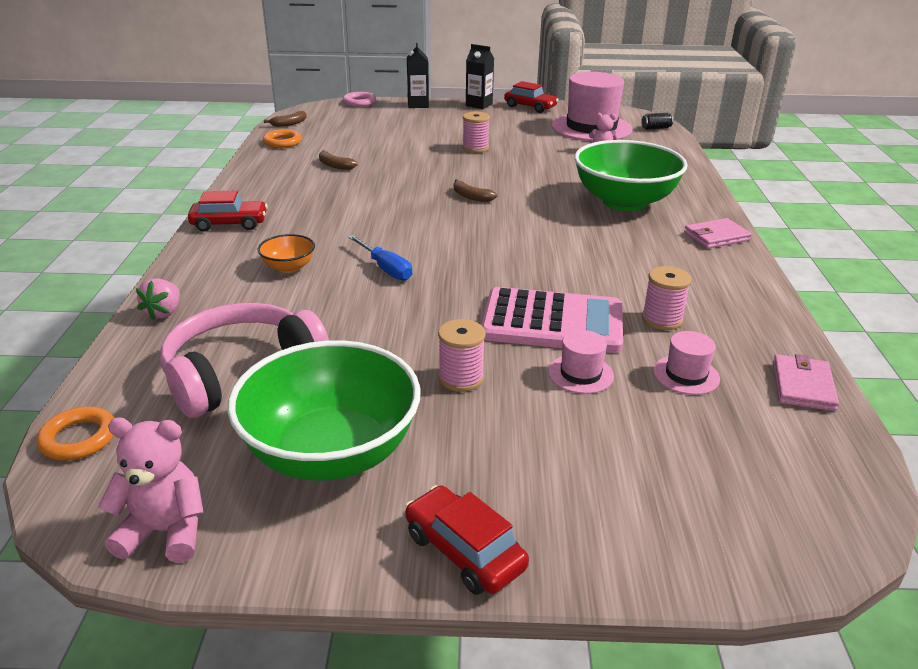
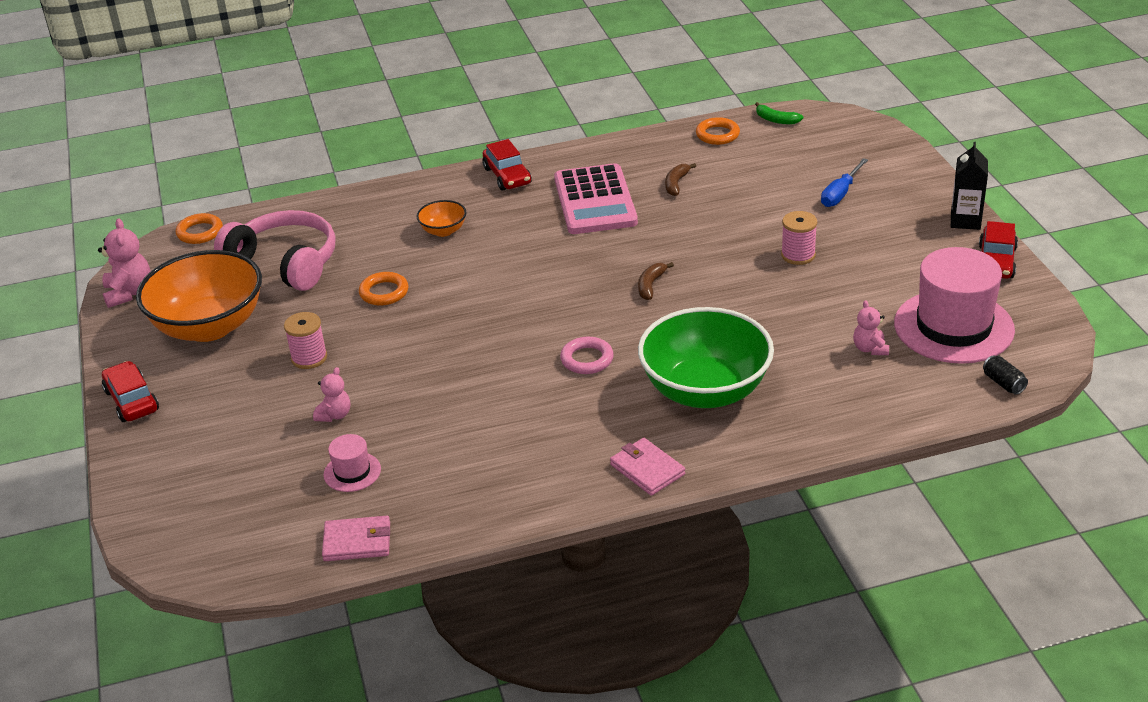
camera: 75 degrees right, 5 degrees up
pink strawberry [136,278,180,320] -> none
green bowl [228,340,421,481] -> orange bowl [136,250,262,342]
brown banana [264,111,307,127] -> green banana [755,102,803,124]
pink ring [343,92,376,107] -> pink ring moved to [560,337,614,374]
blue screwdriver [348,235,412,281] -> blue screwdriver moved to [821,158,868,207]
red car [405,485,529,595] -> red car turned 60 degrees counterclockwise [102,361,159,422]
black carton [407,43,429,108] -> none
pink calculator [481,287,623,353] -> pink calculator moved to [554,163,638,234]
pink hat [548,330,614,394] -> pink teddy bear [313,367,350,422]
pink spool [642,266,692,330] -> none
none -> orange ring [359,272,408,306]

